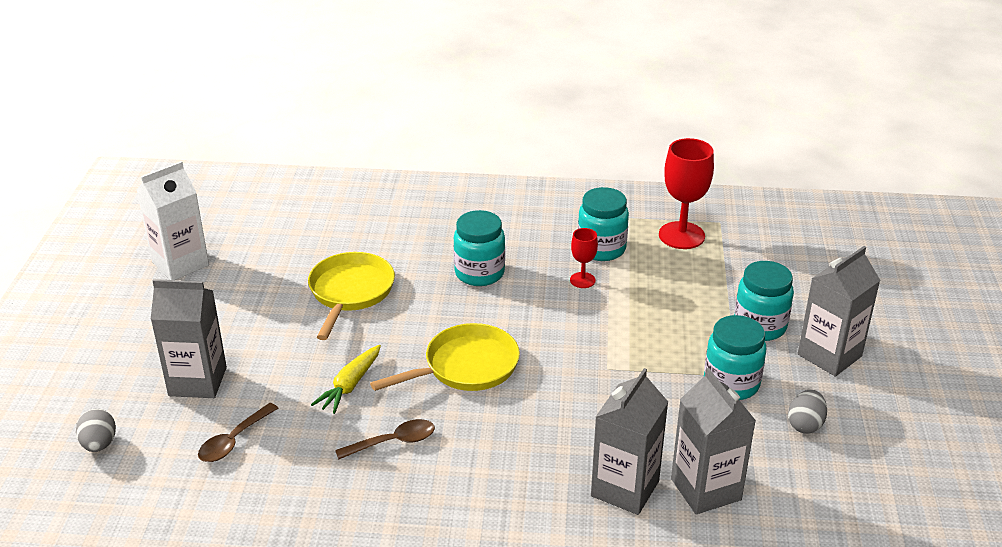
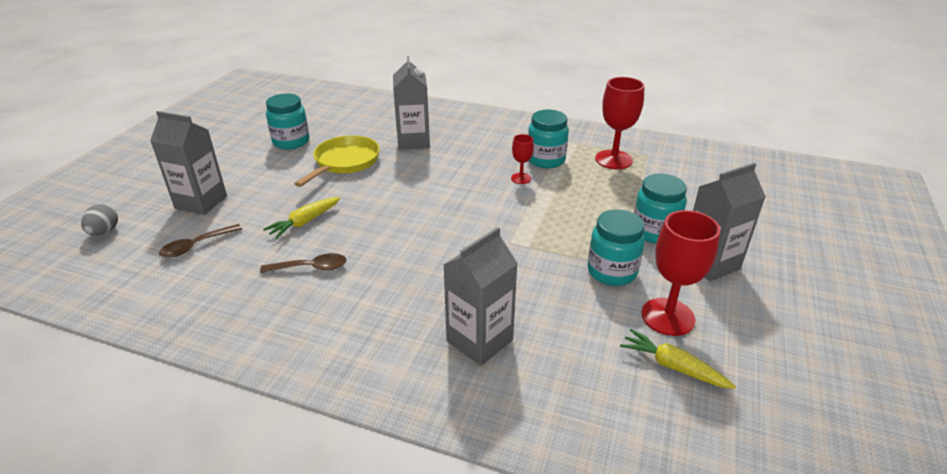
camera: 15 degrees right, 0 degrees up
white carton [136,161,209,280] -> none
yellow pan [370,323,520,391] -> none
turquoise jar [453,210,505,286] -> turquoise jar moved to [266,93,309,150]
grey carton [671,368,756,514] -> grey carton moved to [393,56,430,150]
grey egg [788,390,827,433] -> red goblet [642,210,720,336]
none -> yellow carrot [620,329,736,389]

